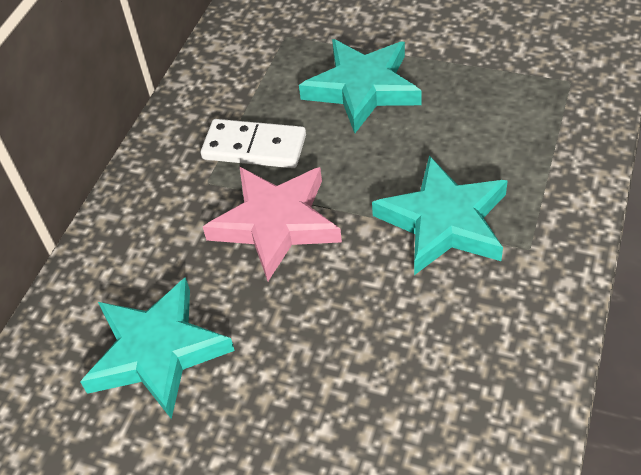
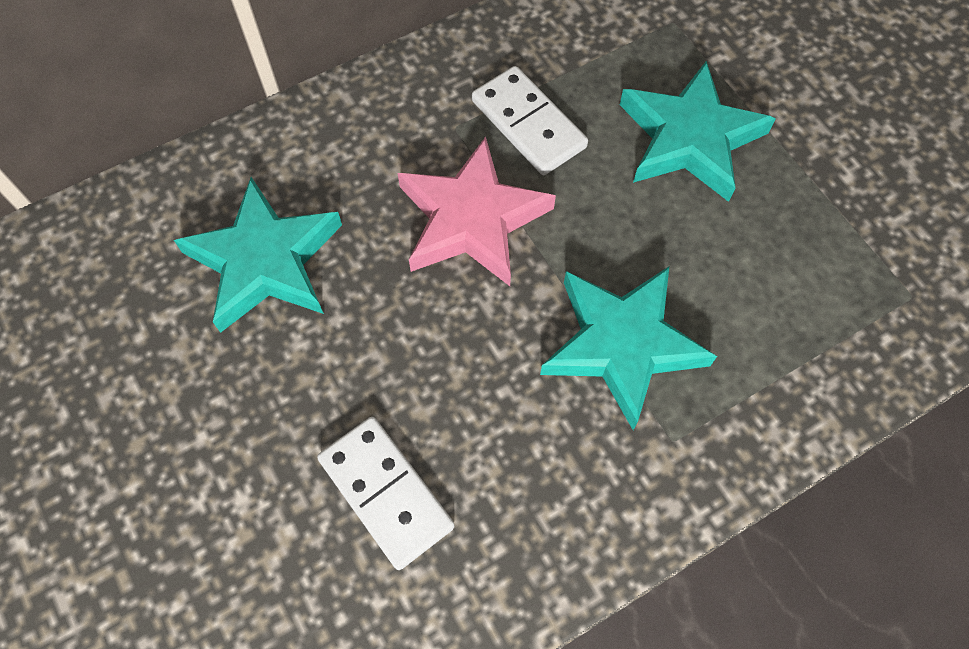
camera: 35 degrees right, 15 degrees up
none -> white domino [317,417,455,570]

